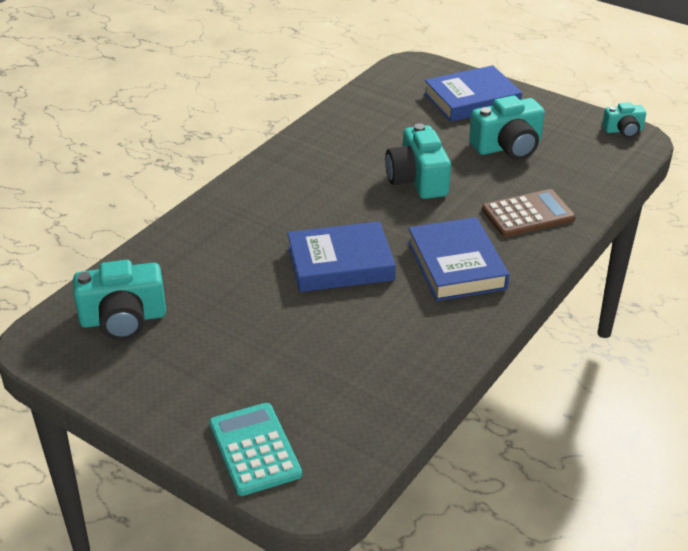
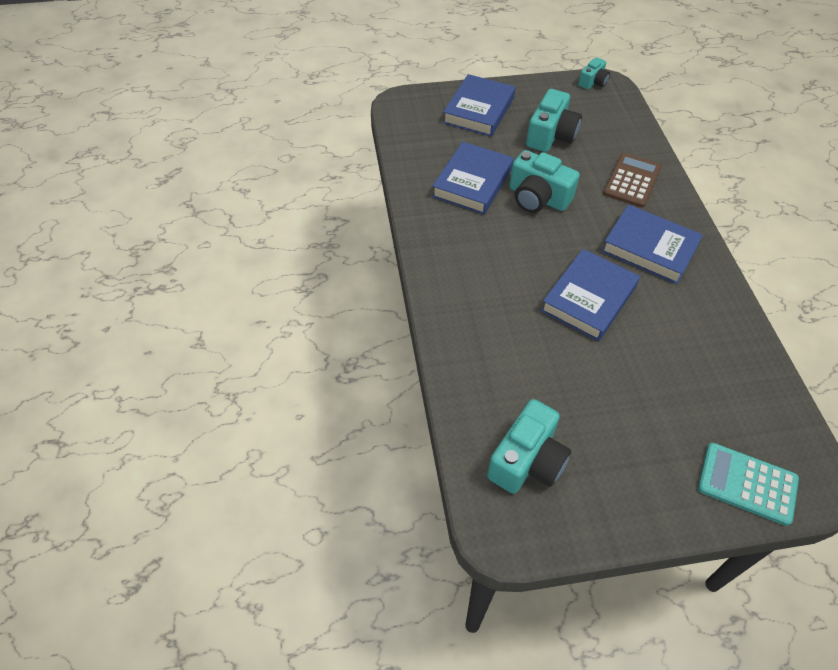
camera: 45 degrees left, 15 degrees up
none -> blue book [432,142,514,215]

